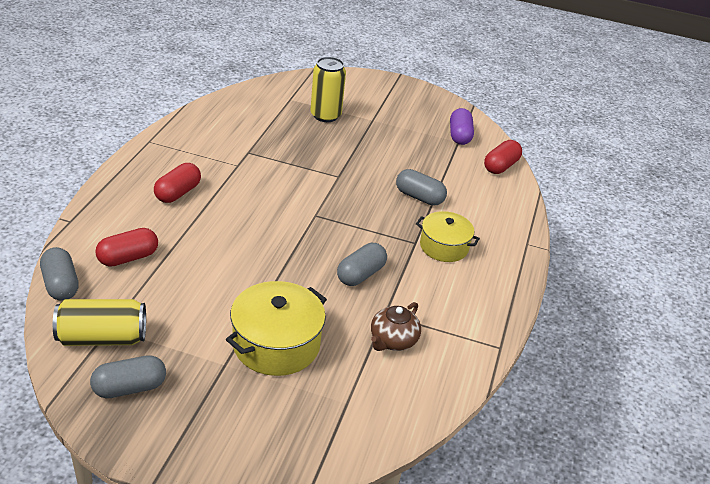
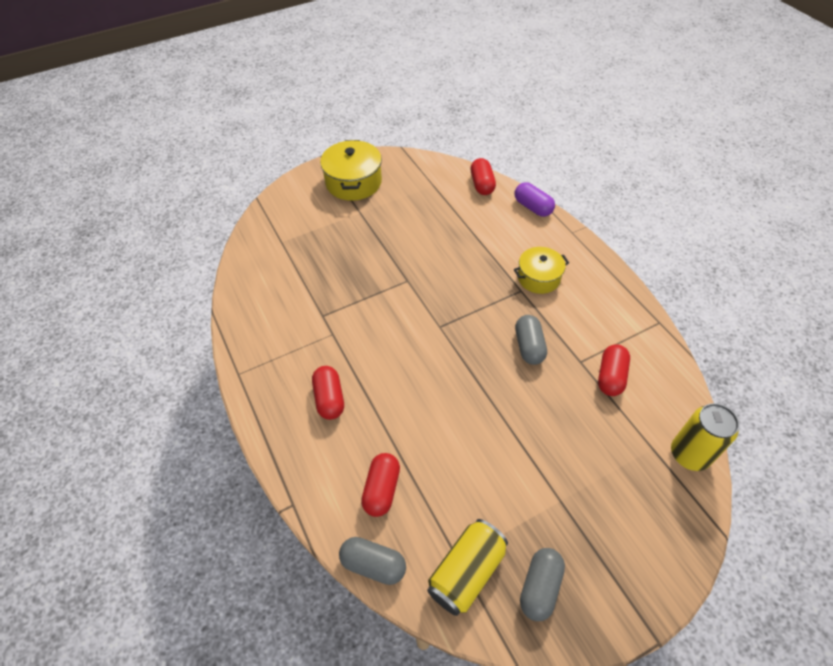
camera: 40 degrees left, 15 degrees up
yellow pot [226,281,327,376] -> yellow pot moved to [320,140,382,201]
yellow can [310,57,346,122] -> yellow can moved to [671,403,739,471]
brown teapot [371,302,421,351] -> red capsule [598,344,630,396]
grey capsule [396,169,447,206] -> none
purple capsule [450,108,474,145] -> purple capsule moved to [515,182,555,217]

